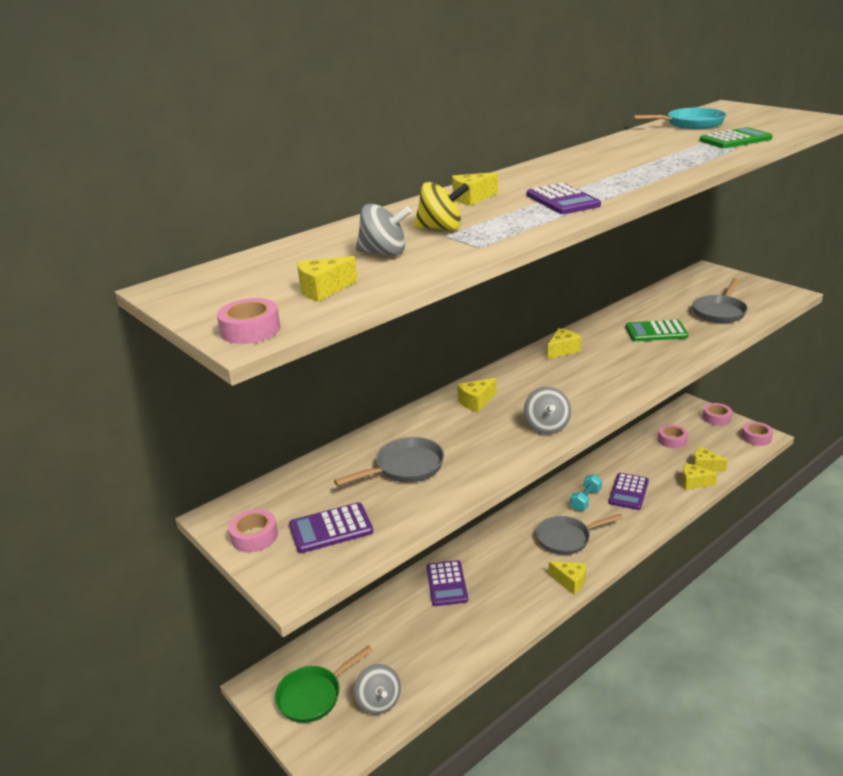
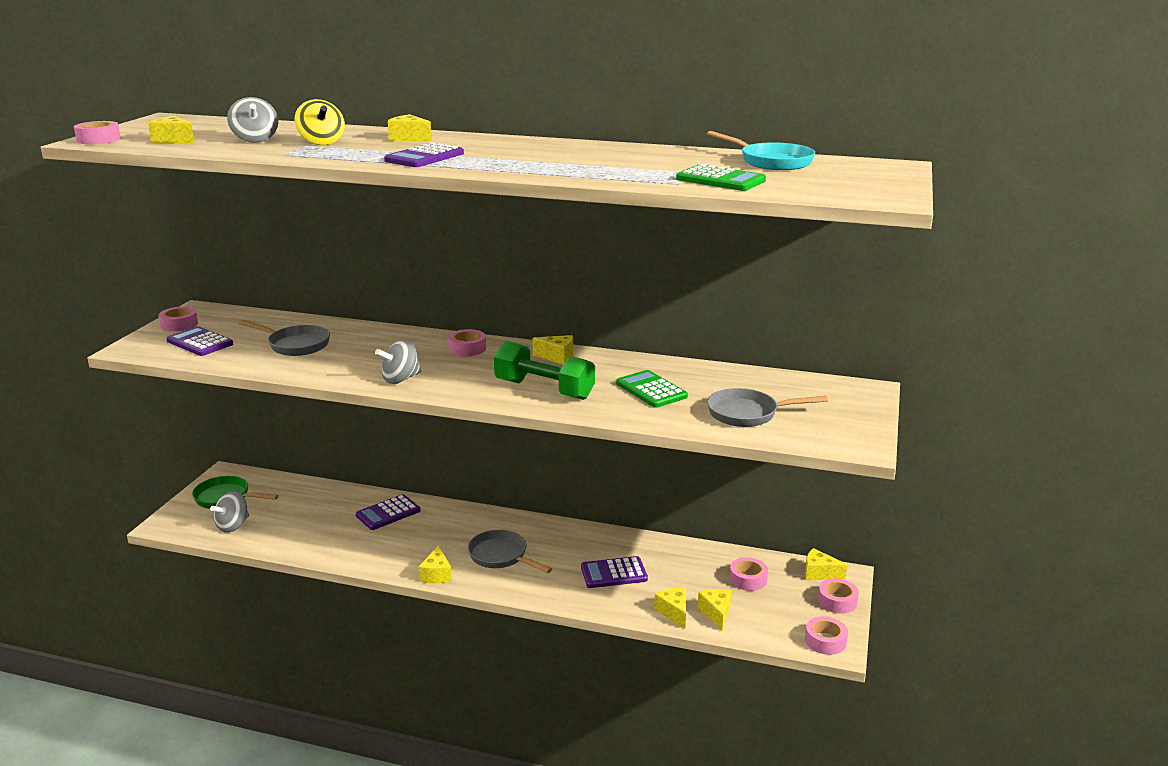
camera: 55 degrees right, 5 degrees down
yellow cheese [457,378,496,412] -> yellow cheese moved to [805,548,847,580]
turquoise dumbbell [570,474,602,511] -> none
none -> pink tape [448,329,486,356]
none -> green dumbbell [494,341,595,400]

